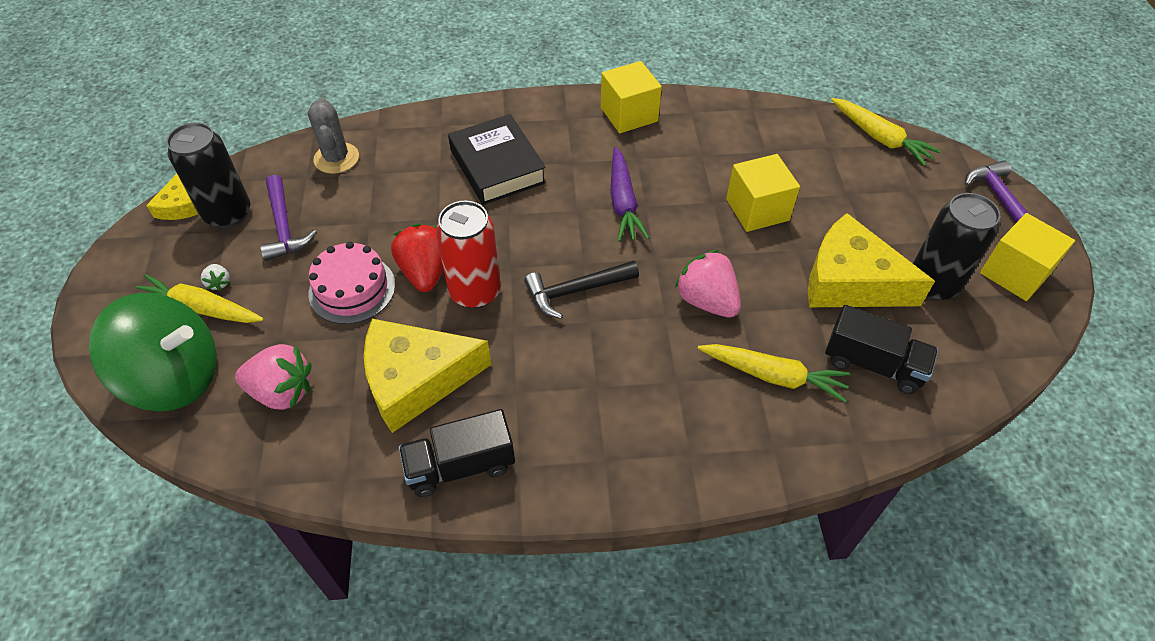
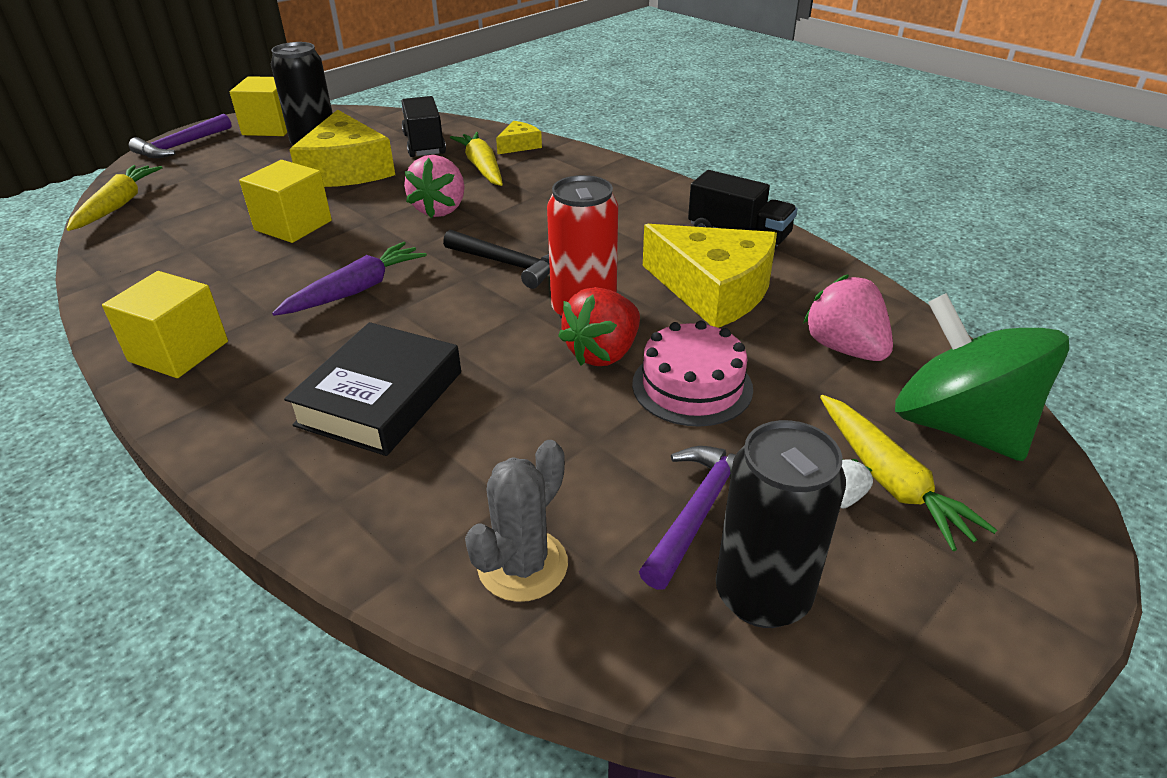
camera: 130 degrees left, 15 degrees down
yellow cheese [146,174,198,220] -> yellow cheese moved to [496,121,542,155]

